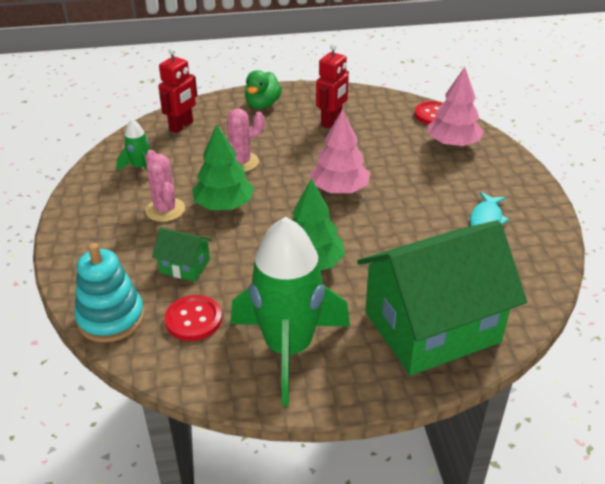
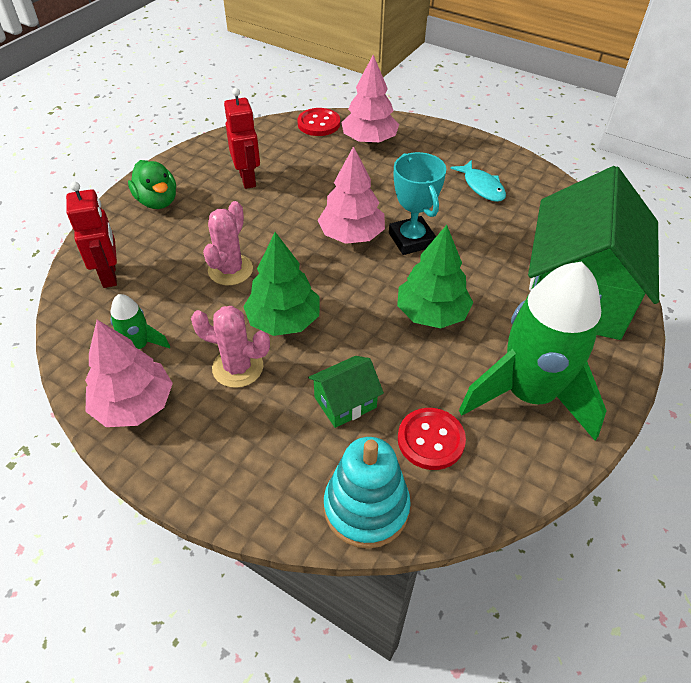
camera: 50 degrees left, 10 degrees up
none -> pink tree [85,320,173,427]
none -> turquoise trophy [389,152,446,255]

